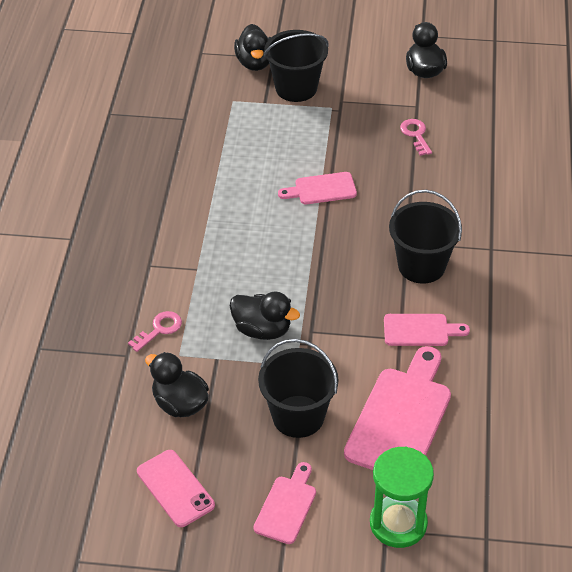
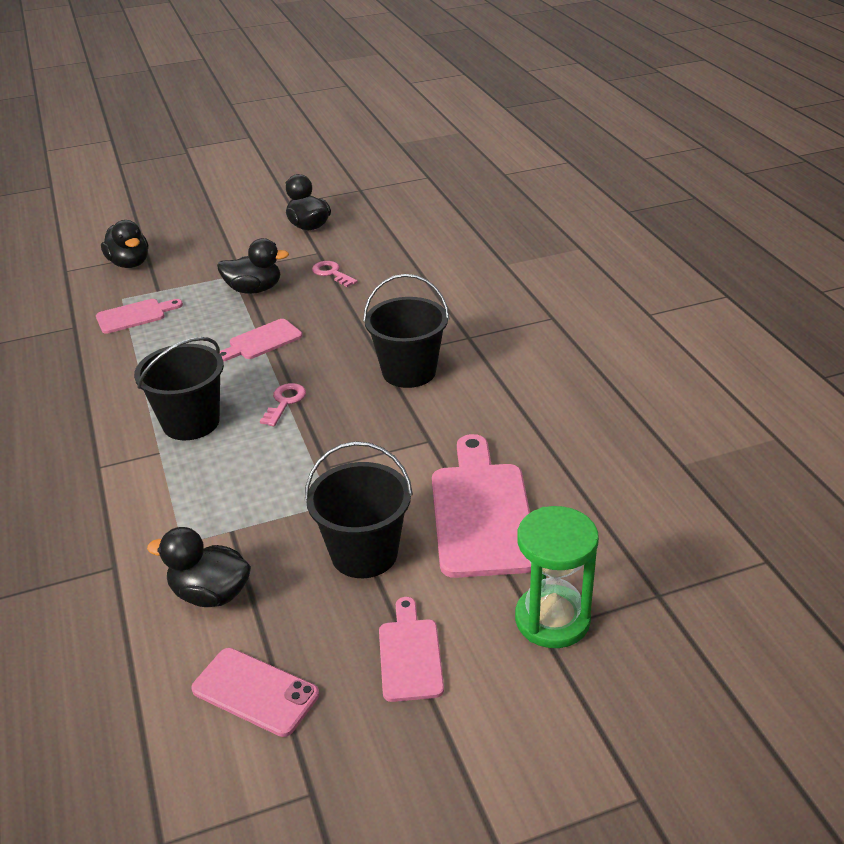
camera: 25 degrees left, 10 degrees down
pink key [128,311,182,352] -> pink key moved to [260,383,306,426]
black duck [230,292,300,340] -> black duck moved to [217,238,289,294]
black bucket [264,30,329,102] -> black bucket moved to [134,337,224,440]
pink cutting board [384,314,470,346] -> pink cutting board moved to [96,299,183,334]

